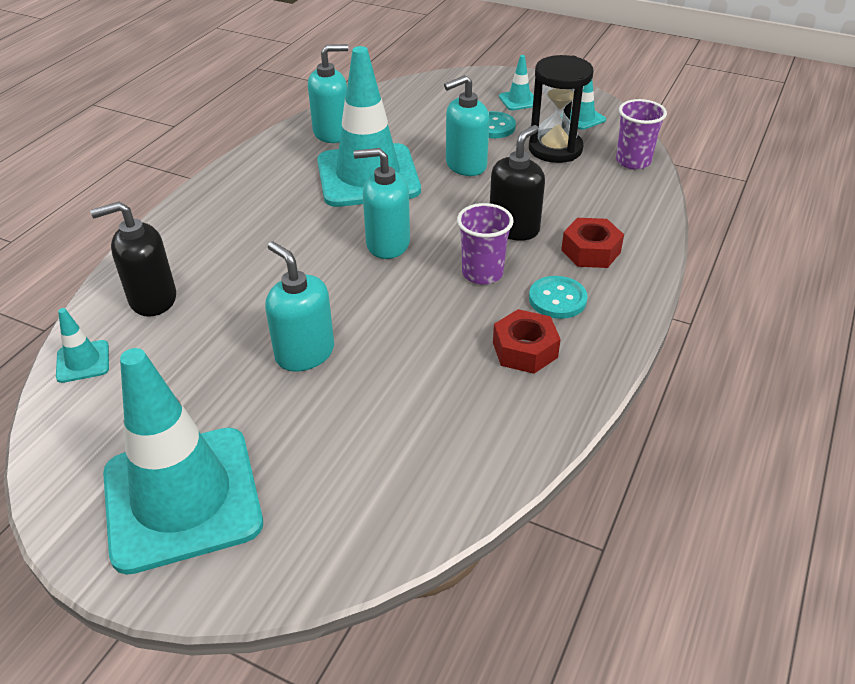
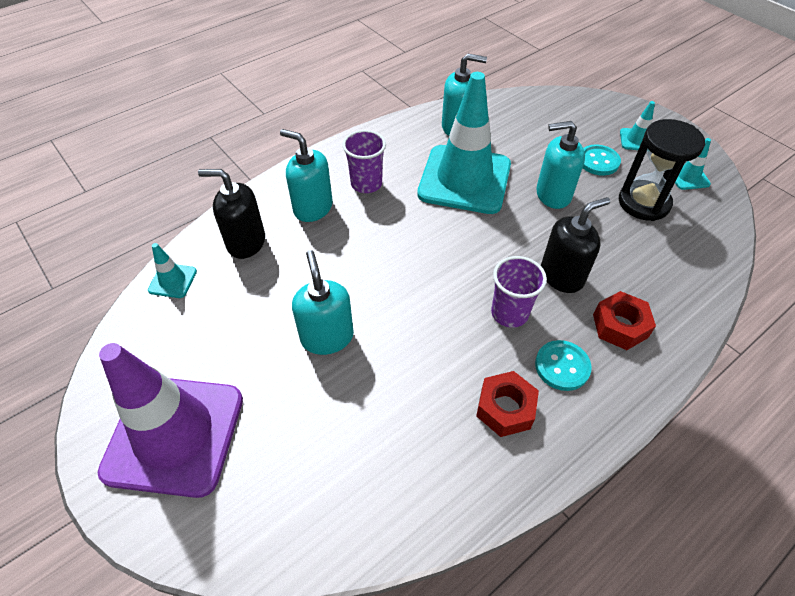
camera: 25 degrees right, 10 degrees up
turquoise traffic cone [103,348,263,575] -> purple traffic cone [98,343,243,498]
turquoise soap dispenser [354,148,410,259] -> turquoise soap dispenser moved to [280,129,333,222]
purple cup [616,99,667,170] -> purple cup moved to [342,130,386,193]

